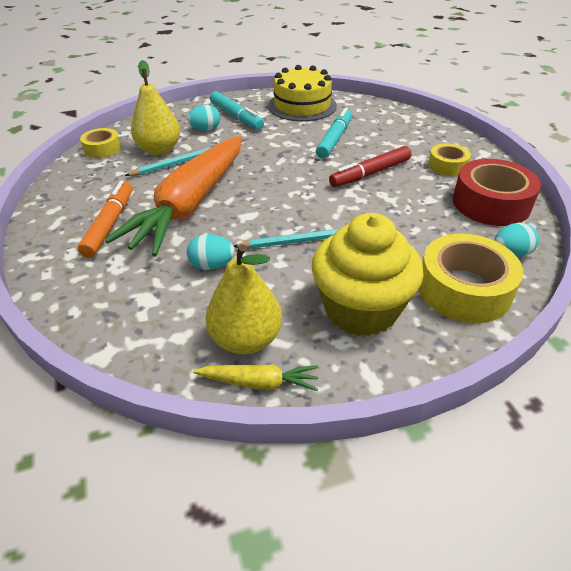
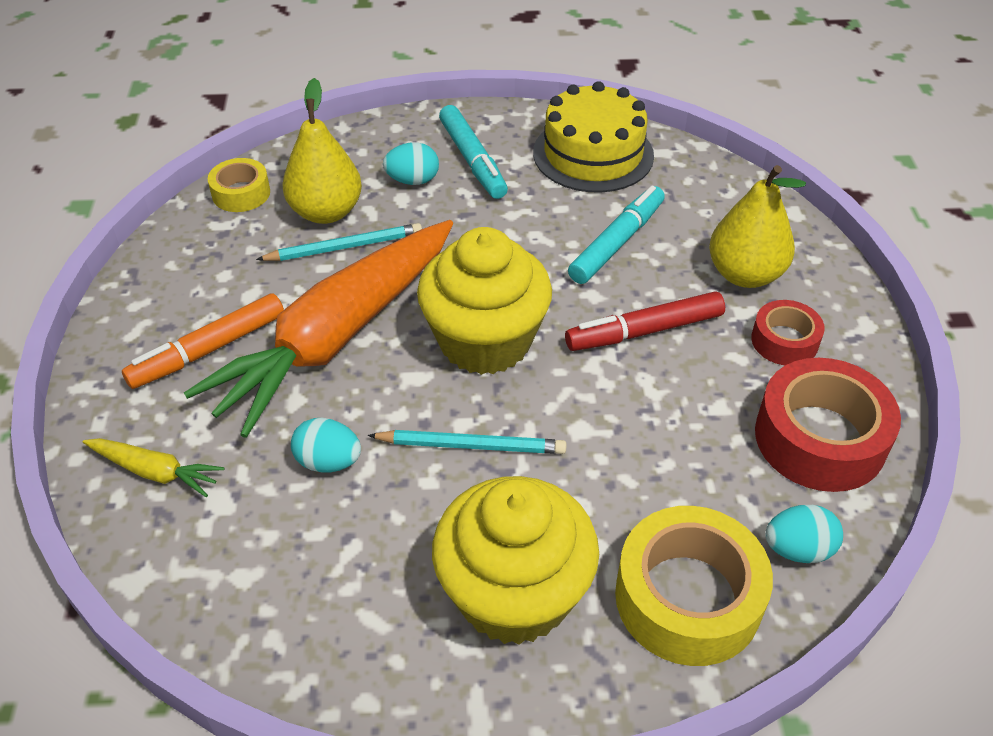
camera: 15 degrees right, 5 degrees up
orange marker [78,181,133,258] -> orange marker turned 150 degrees counterclockwise [122,293,284,389]
yellow carrot [193,365,319,391] -> yellow carrot moved to [83,438,224,497]
yellow pear [206,244,282,354] -> yellow pear moved to [709,165,806,288]
yellow tape [428,143,471,176] -> red tape [751,300,825,365]
none -> yellow cupcake [417,227,552,375]

